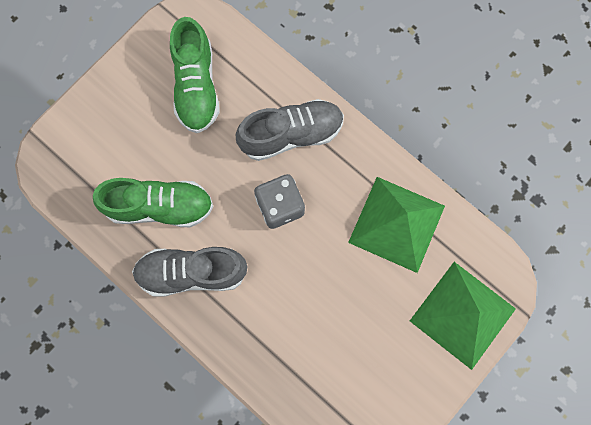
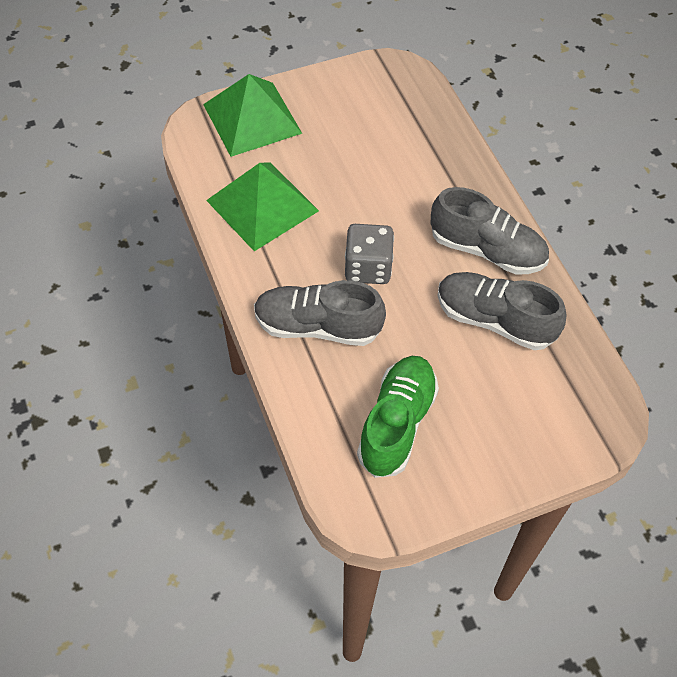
camera: 155 degrees left, 20 degrees down
green shoe [93,178,213,227] -> grey shoe [437,272,566,350]

